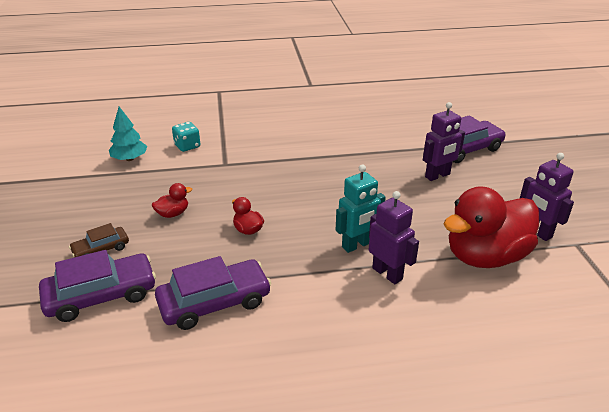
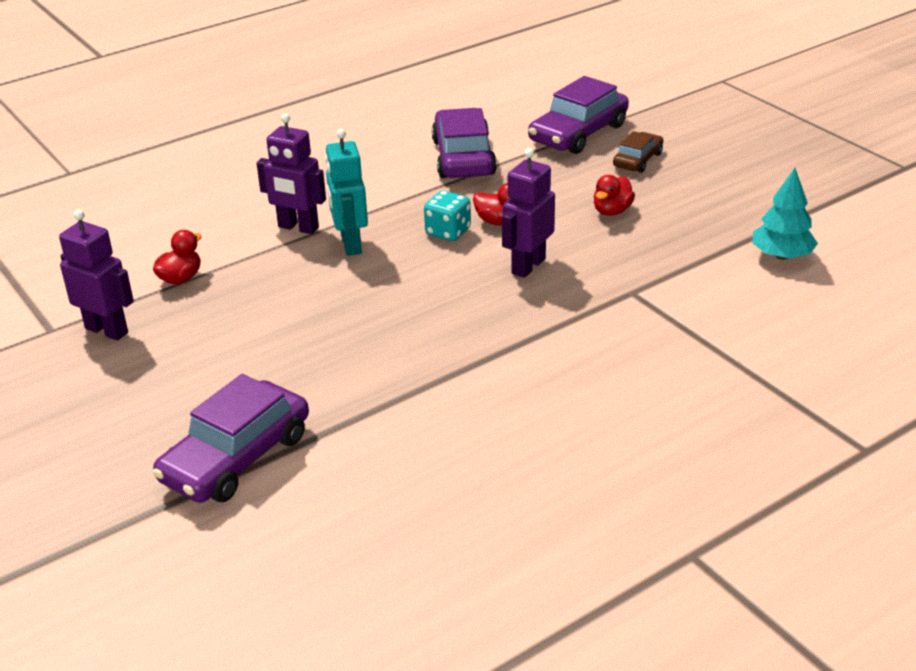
camera: 155 degrees right, 0 degrees up
purple car [155,256,272,330] -> purple car turned 135 degrees clockwise [432,108,497,178]
turquoise dice [172,122,200,152] -> turquoise dice moved to [424,191,471,241]
turquoise robot [336,164,386,253] -> turquoise robot turned 45 degrees counterclockwise [325,129,368,256]
purple robot [423,102,465,181] -> purple robot moved to [502,148,555,278]
red duck [444,187,539,268] -> red duck [153,230,202,285], size x0.41

